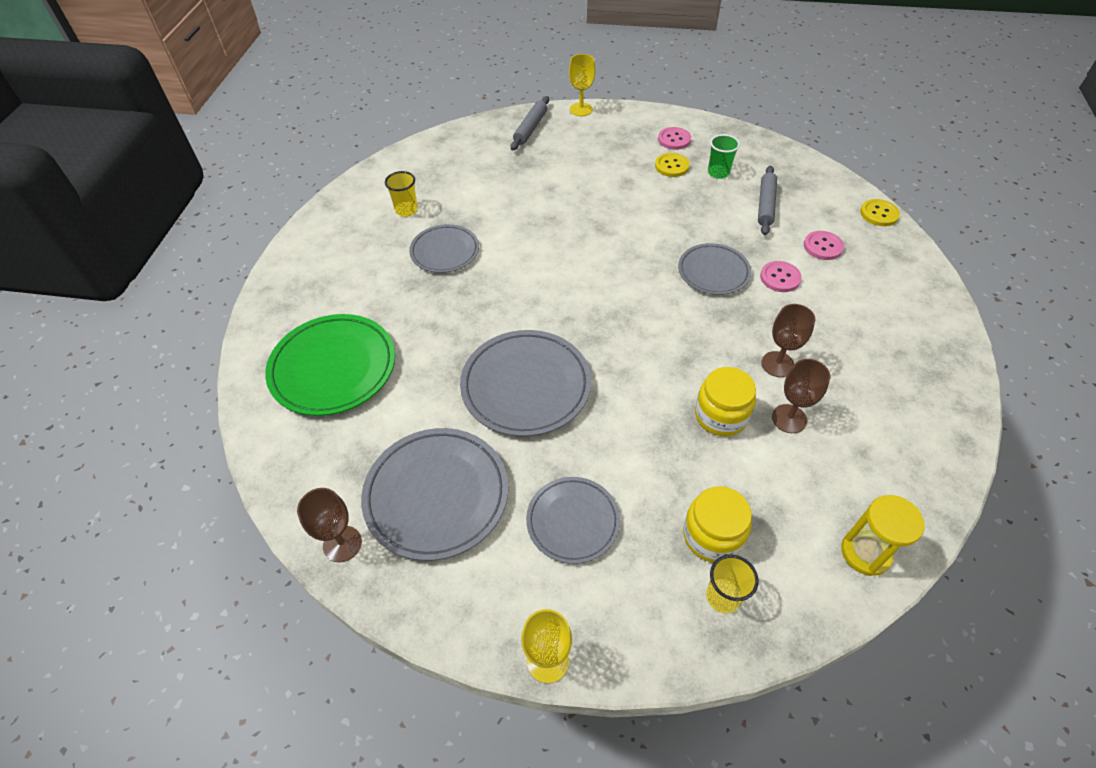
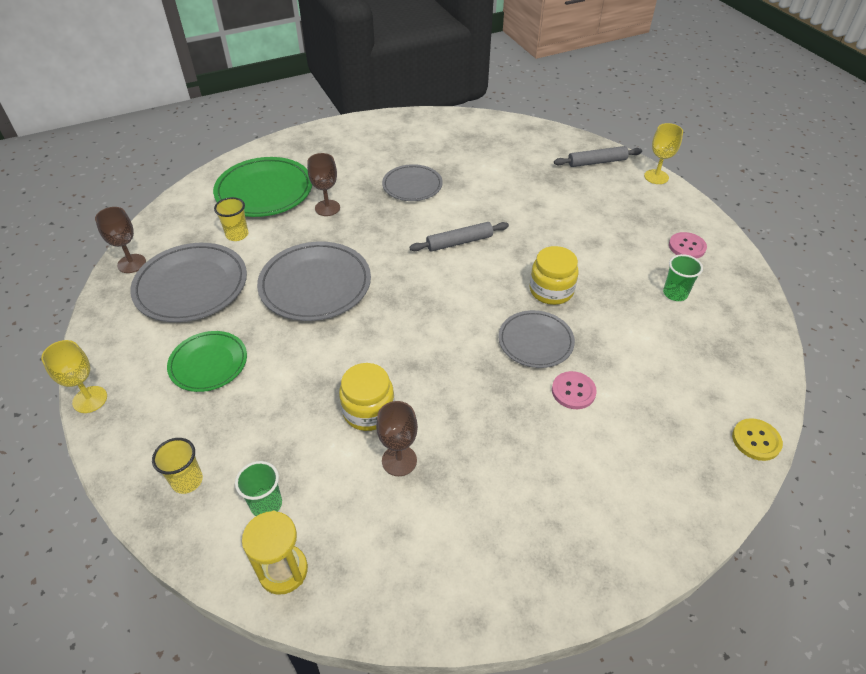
camera: 55 degrees right, 5 degrees down
yellow cup [385,171,418,217] -> yellow cup moved to [214,197,248,241]
grey plate [526,477,620,564] -> green plate [167,331,247,392]
yellow button [655,153,690,177] -> none
yellow jar [683,486,752,563] -> yellow jar moved to [530,246,578,305]
grey rolling pin [758,166,777,235] -> grey rolling pin moved to [409,222,509,251]
brown goblet [762,304,815,377] -> brown goblet moved to [307,153,340,216]
pink button [804,231,844,260] -> none
none -> green cup [235,461,282,516]

